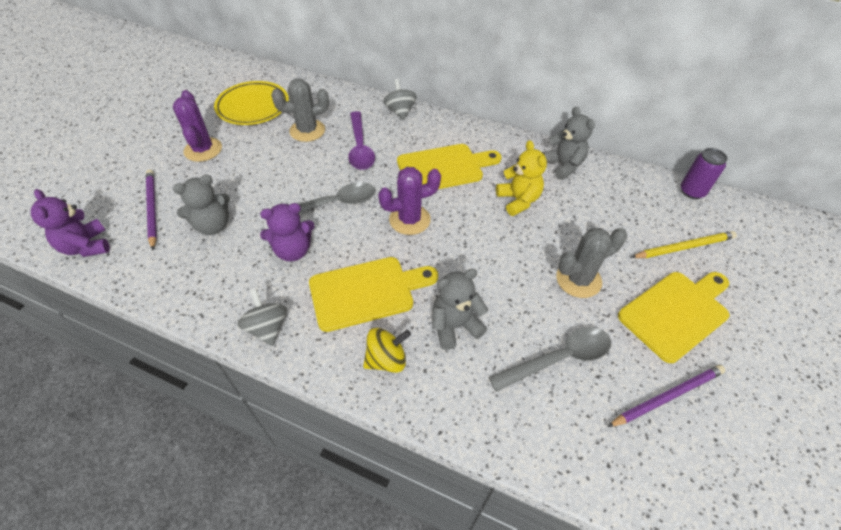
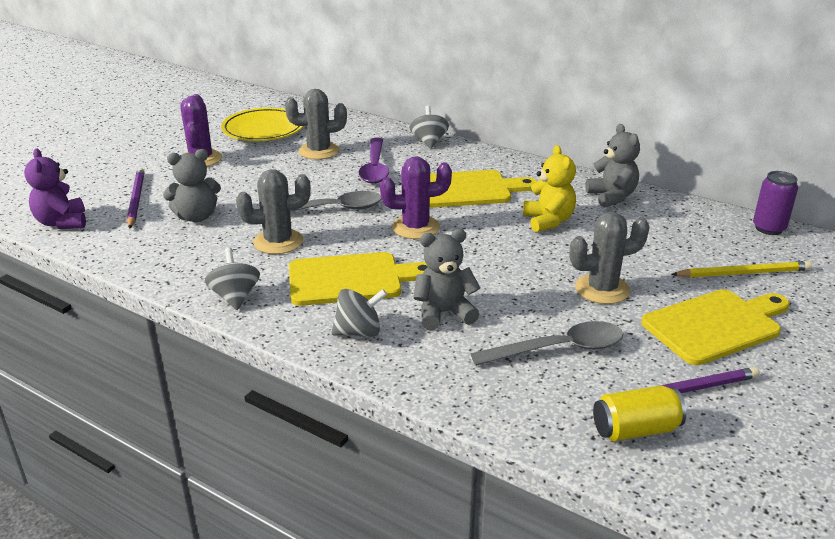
camera: 10 degrees right, 20 degrees down
purple teddy bear [260,203,315,261] -> grey cactus [236,169,311,254]
yellow spinning top [363,328,411,373] -> grey spinning top [331,289,387,337]
none -> yellow can [593,386,686,441]

